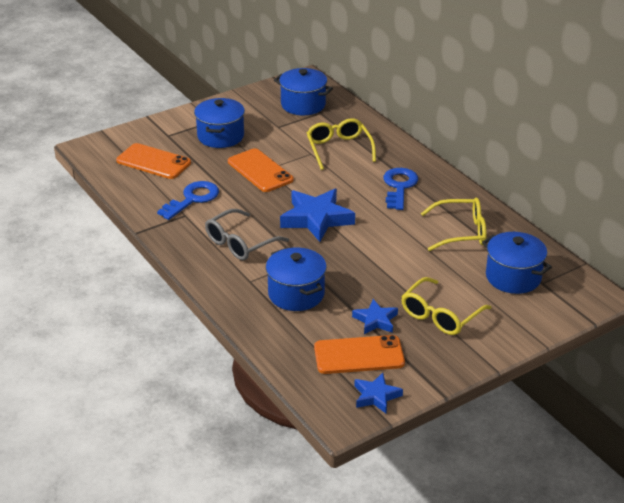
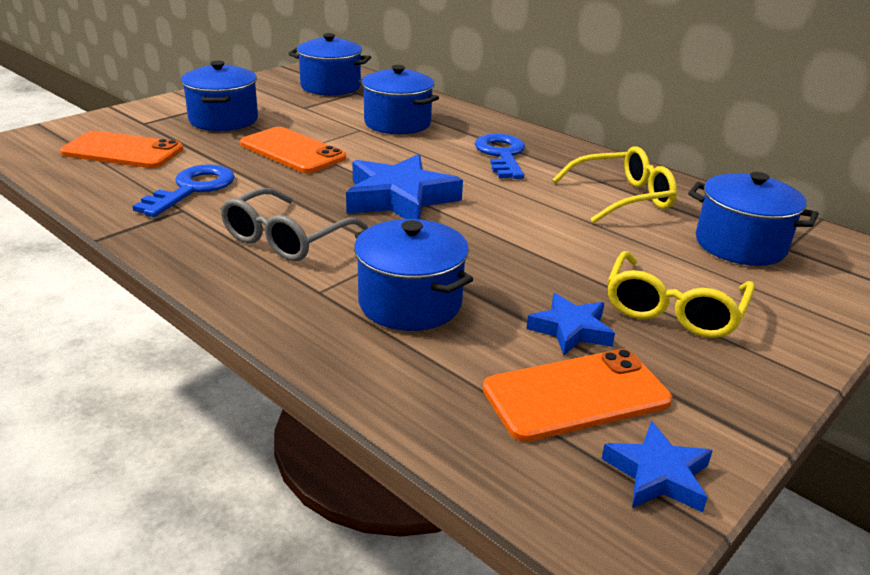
camera: 15 degrees left, 5 degrees down
yellow glasses [307,118,376,170] -> blue pot [359,65,439,134]

